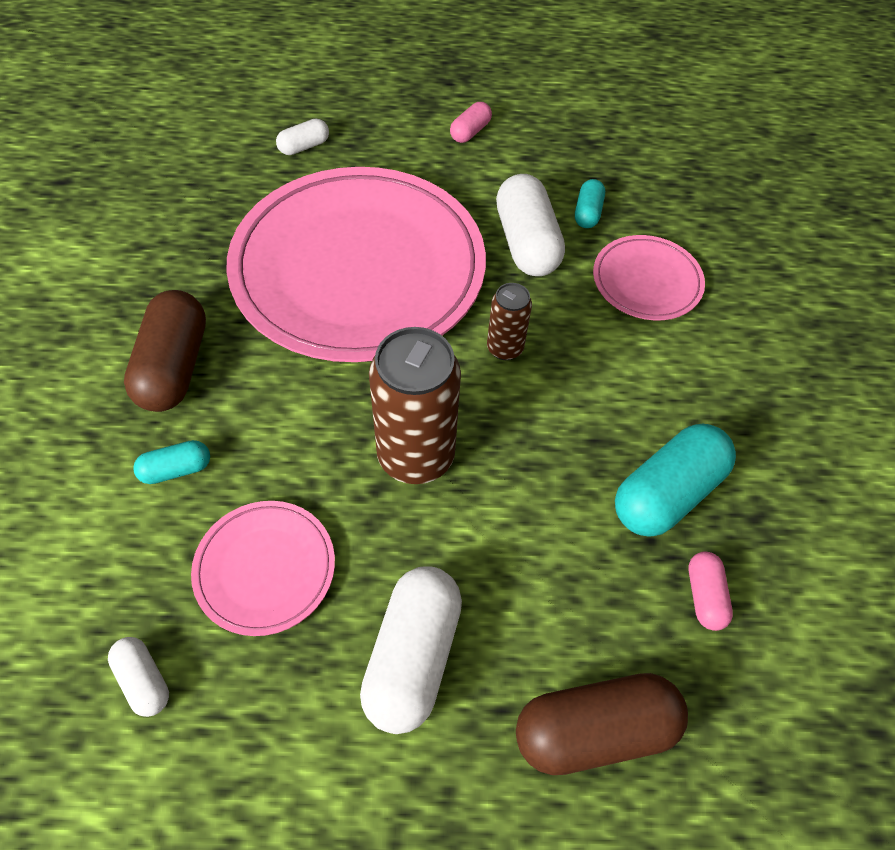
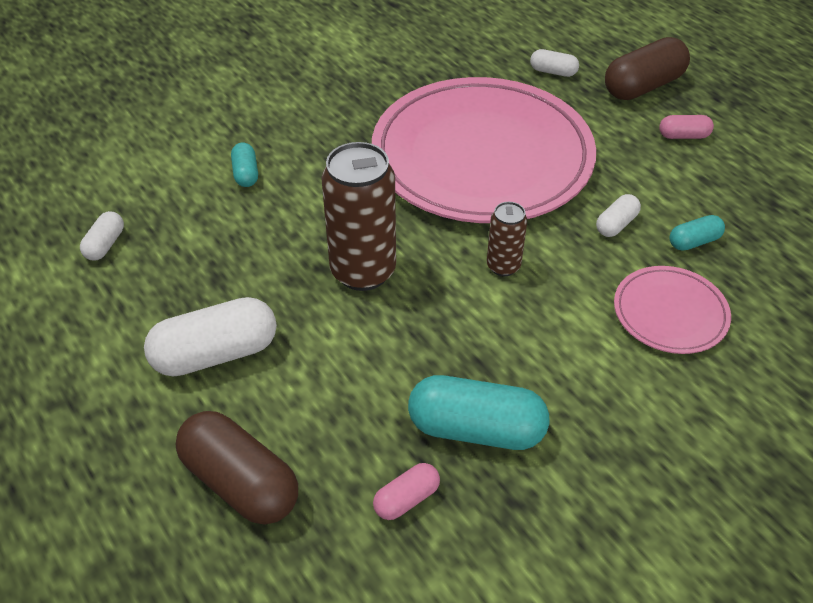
camera: 55 degrees right, 10 degrees down
brown capsule [124,290,206,412] -> brown capsule moved to [605,37,690,100]
turquoise capsule [133,440,210,484] -> turquoise capsule turned 45 degrees clockwise [231,143,258,187]
pink plate [191,501,335,636] -> none
white capsule [496,174,565,276] -> white capsule [596,194,641,237], size x0.51

